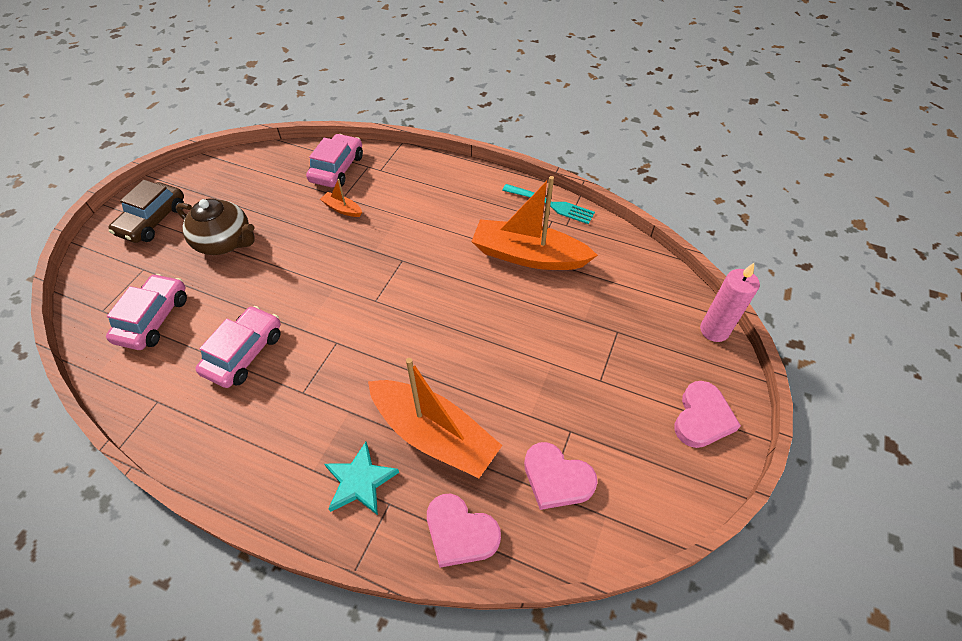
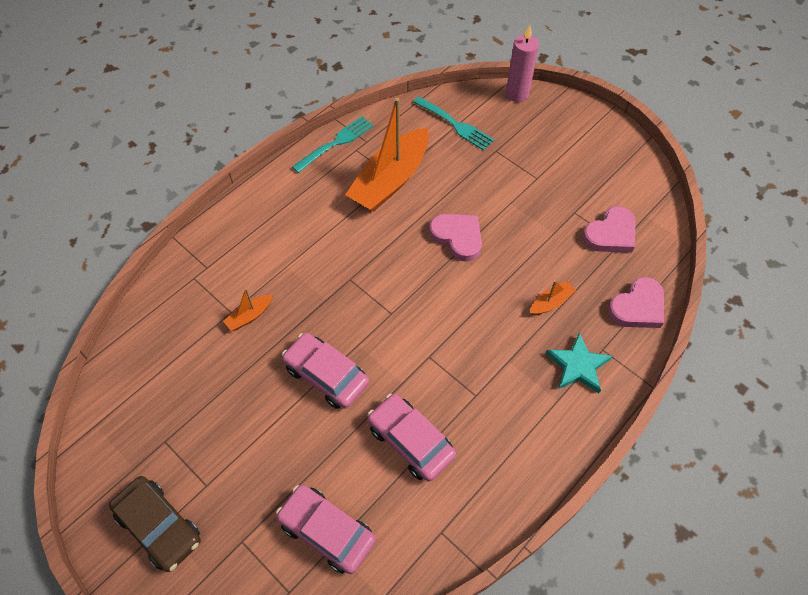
camera: 70 degrees left, 5 degrees up
brown teapot [176,199,254,255] -> none
pink car [306,134,363,187] -> pink car moved to [282,333,369,409]
orange boat [368,358,502,478] -> orange boat [530,280,576,315], size x0.42
pink heart [674,381,741,448] -> pink heart moved to [429,214,482,262]
none -> turquoise fork [413,96,494,151]

